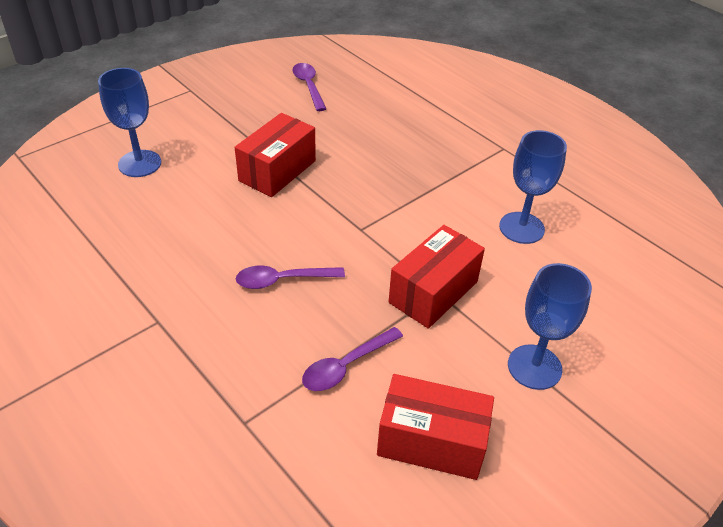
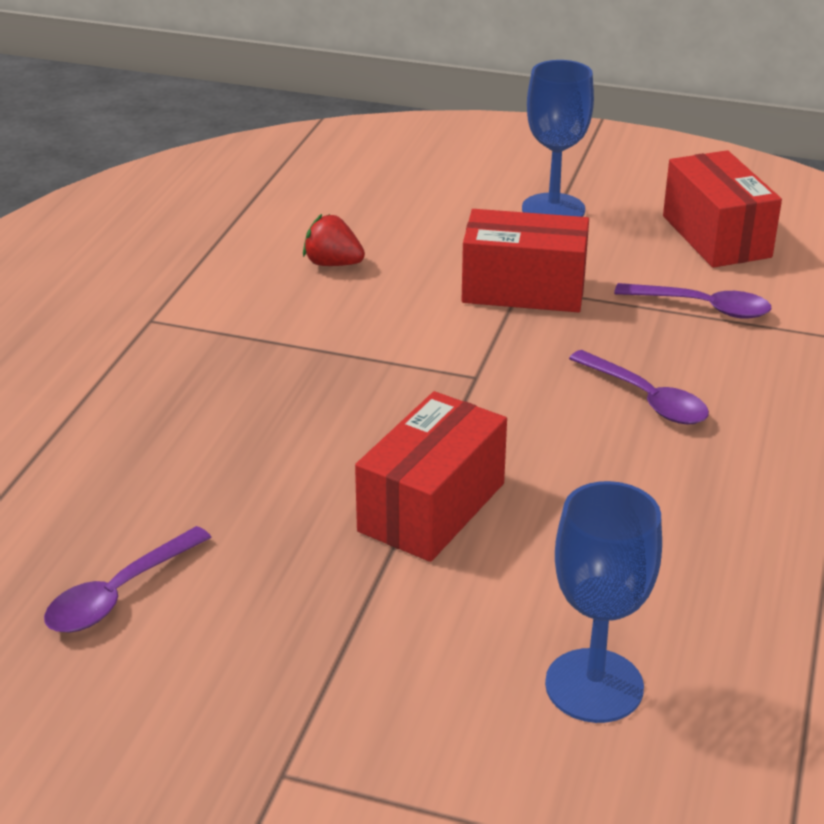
camera: 120 degrees left, 10 degrees down
red box [235,113,316,197] -> red box turned 60 degrees counterclockwise [355,391,507,562]
blue goblet [499,130,567,244] -> red strawberry [303,214,365,266]

